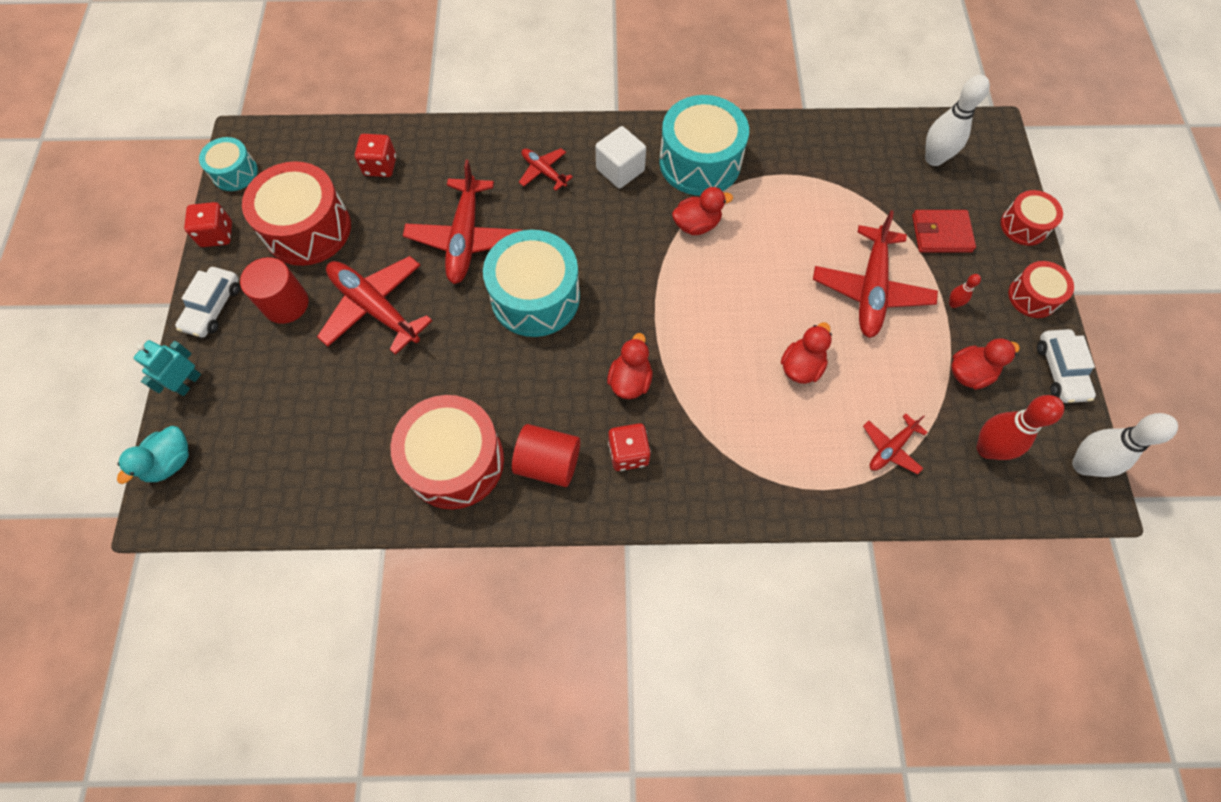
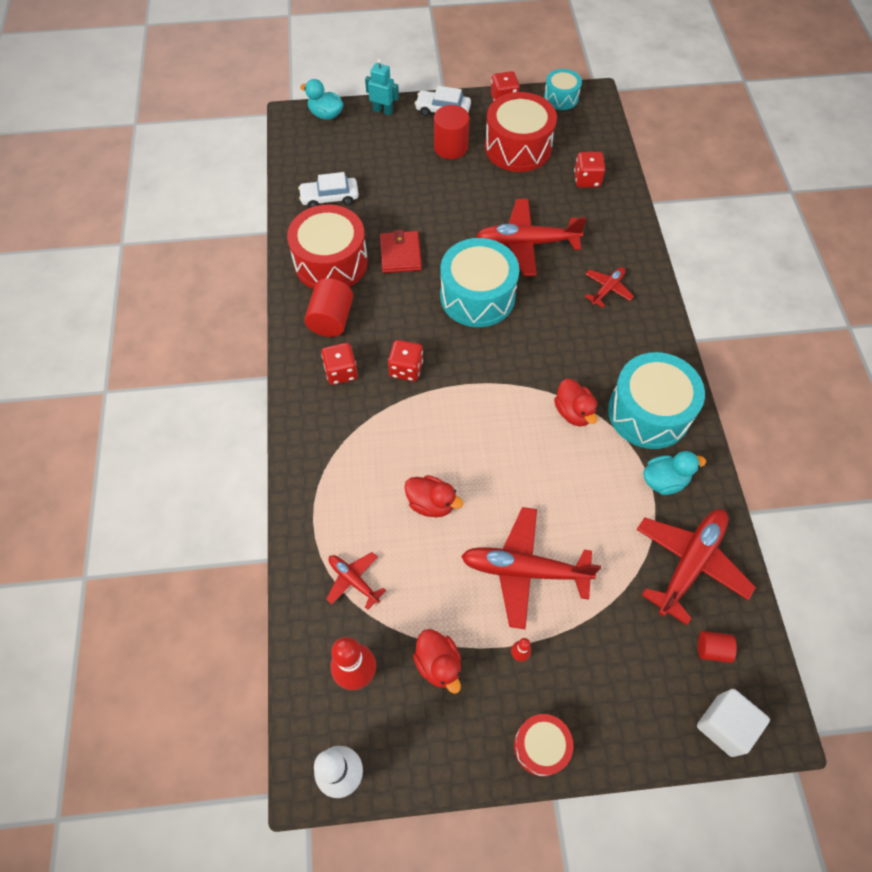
camera: 85 degrees right, 5 degrees down
red plane [317,256,433,355] -> red plane moved to [636,509,756,625]
white cube [595,126,646,188] -> white cube moved to [697,689,770,757]
red duck [607,333,653,399] -> red dice [388,340,423,381]
red wallet [912,210,976,253] -> red wallet moved to [380,230,422,273]
white bowling pin [925,75,990,166] -> red cylinder [698,631,737,663]
red drum [1001,190,1063,246] -> none
white car [1037,329,1096,403] -> white car moved to [298,172,359,208]
none -> turquoise duck [643,451,706,495]

